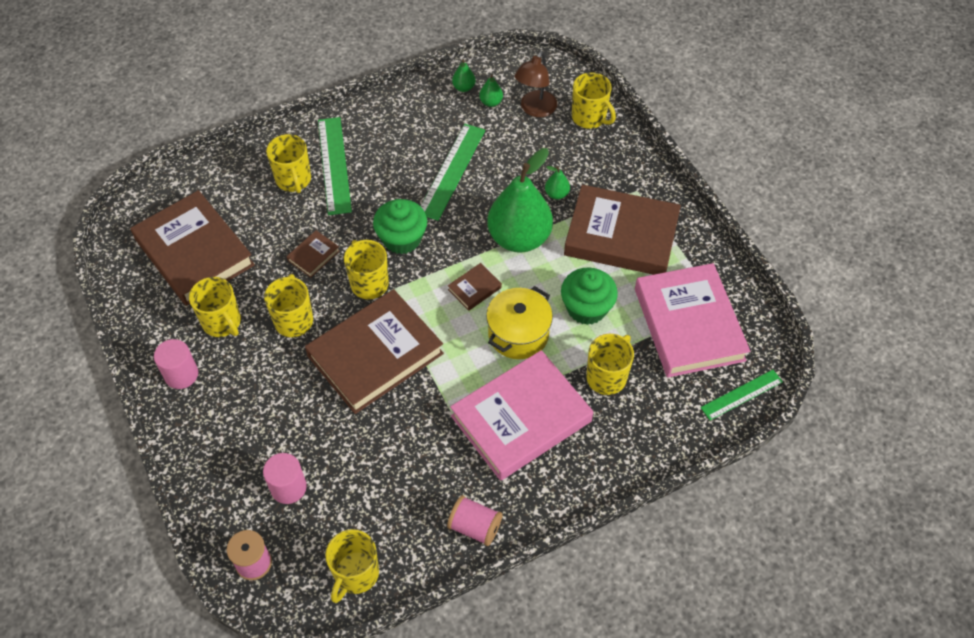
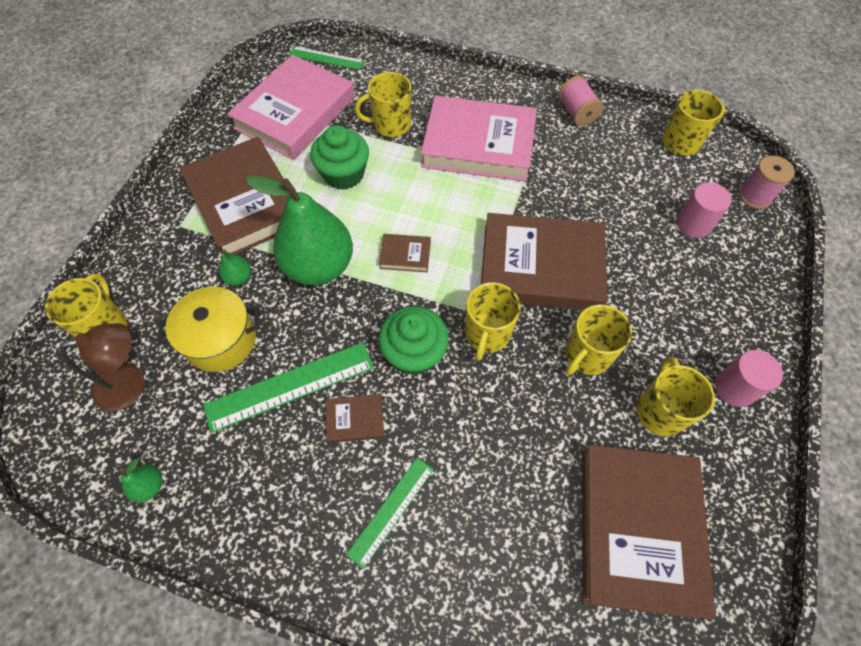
camera: 135 degrees left, 5 degrees up
yellow mug [266,134,311,193] -> none
brown book [287,230,340,278] -> brown book moved to [326,394,384,443]
green ruler [318,117,352,215] -> green ruler [346,458,434,569], size x0.62
green pear [479,74,503,107] -> none
yellow pot [486,286,553,359] -> yellow pot moved to [158,287,260,372]

